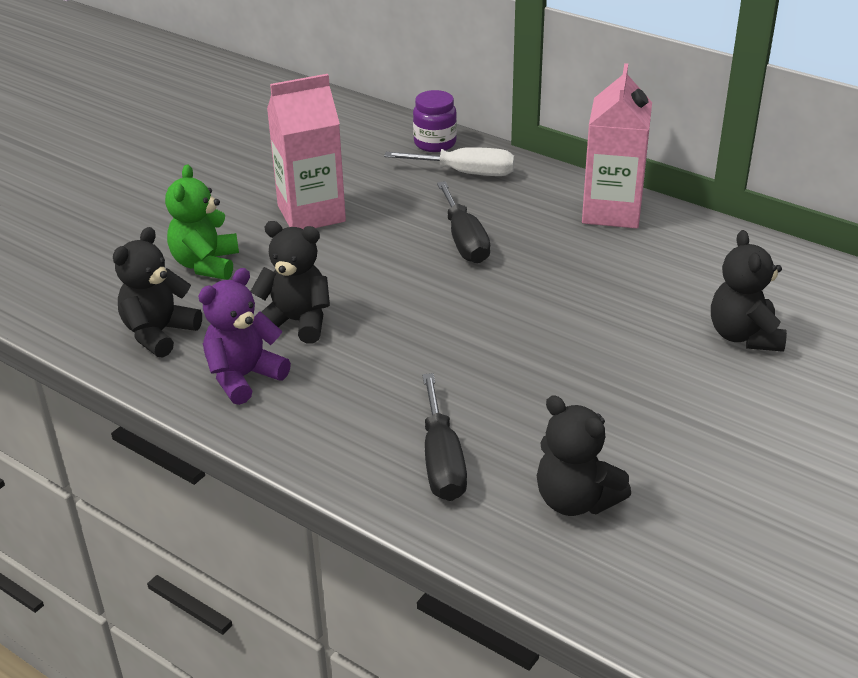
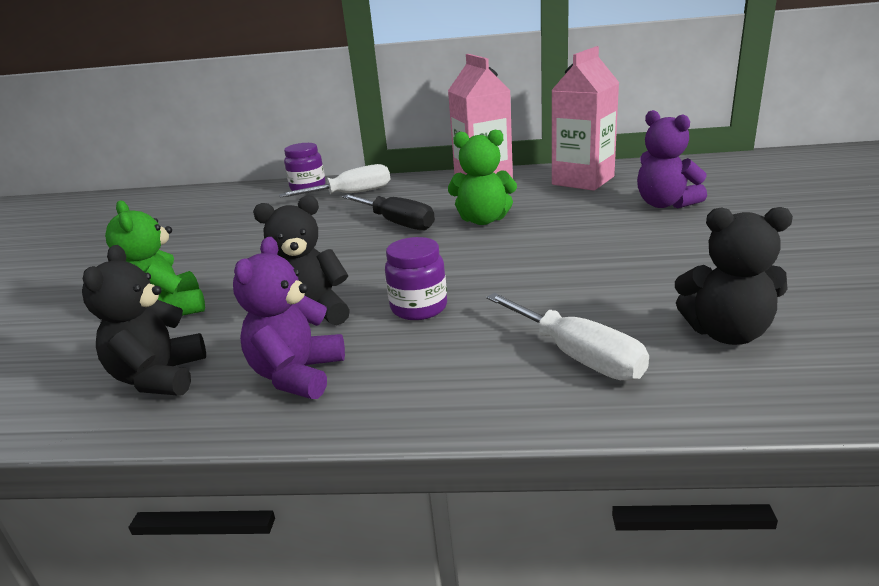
camera: 30 degrees left, 10 degrees down
pink carton [267,74,346,229] -> pink carton moved to [551,46,619,191]
black screwdriver [422,373,467,501] -> white screwdriver [486,293,649,381]
black teddy bear [711,230,787,352] -> purple teddy bear [637,110,707,209]
none -> purple jar [385,237,447,320]
none -> green teddy bear [448,129,517,225]

